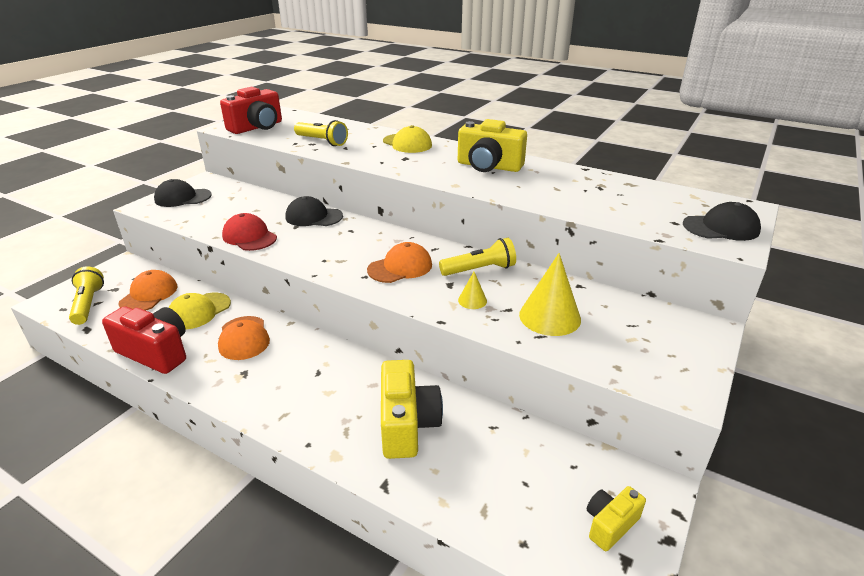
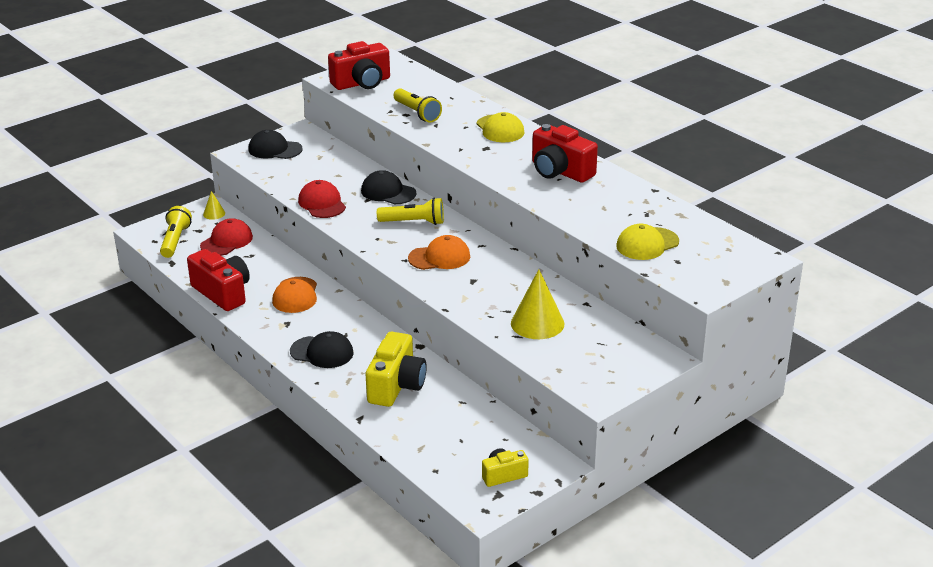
camera: 20 degrees right, 0 degrees up
orange cap [118,270,178,311] -> red cap [200,218,253,256]
yellow cap [168,293,231,329] -> yellow cap moved to [616,224,679,260]
yellow flashlight [439,238,516,276] -> yellow flashlight moved to [377,198,444,225]
yellow camera [458,119,527,172] -> red camera [532,124,598,182]
yellow cone [458,272,487,309] -> yellow cone moved to [203,191,225,220]
black cap [683,202,761,241] -> black cap moved to [290,331,353,368]

